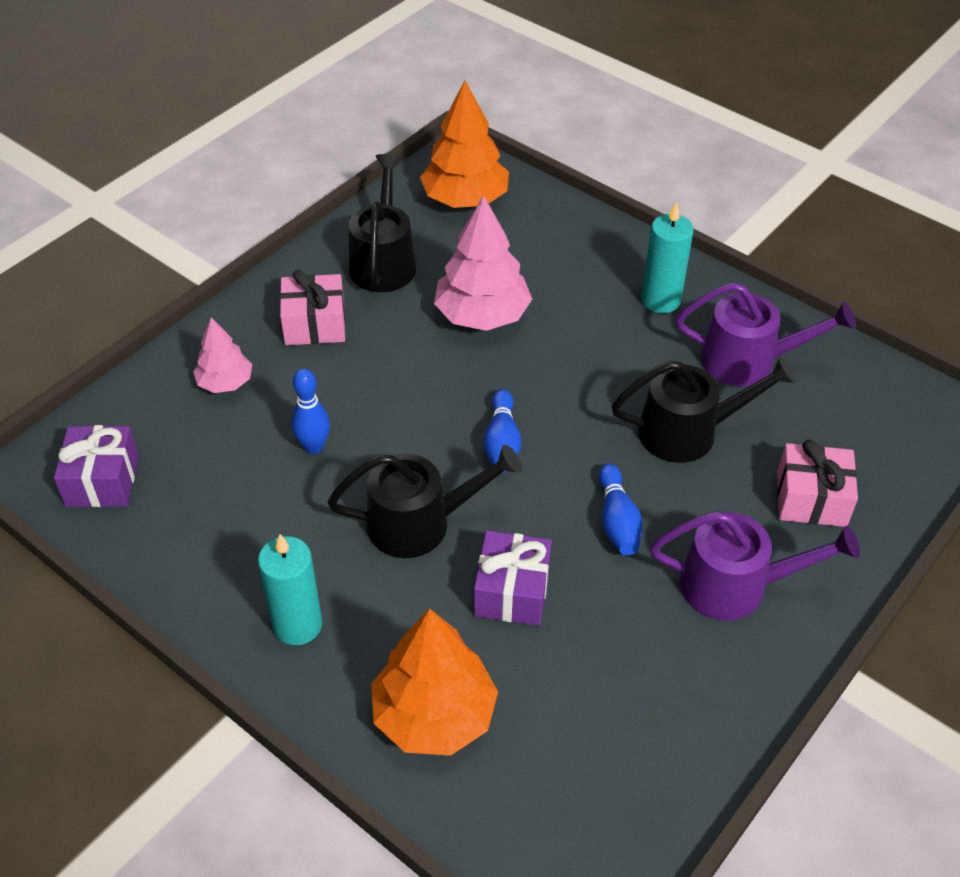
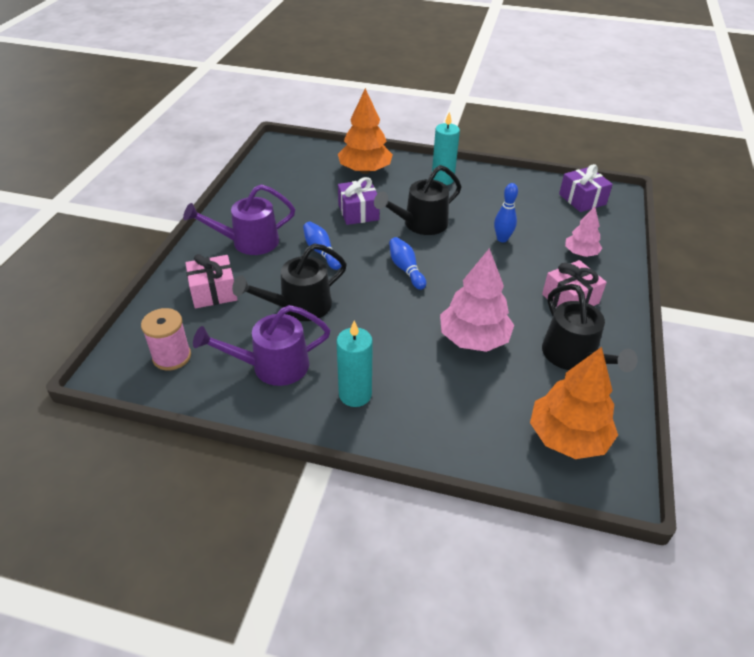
camera: 155 degrees right, 5 degrees down
none -> pink spool [141,308,191,371]

